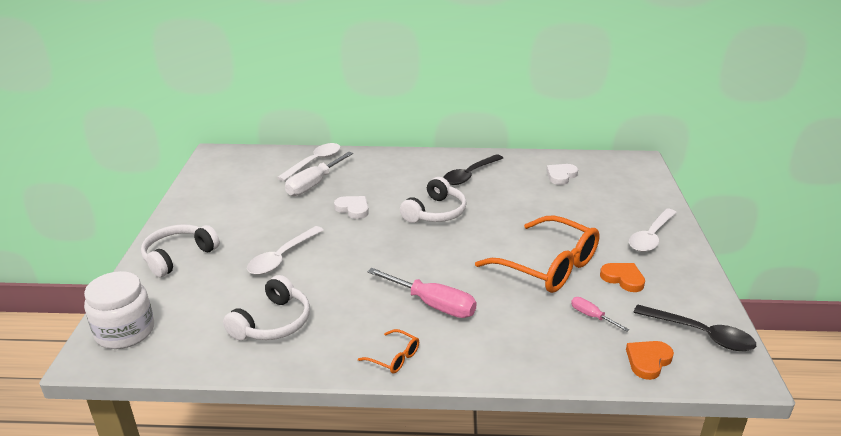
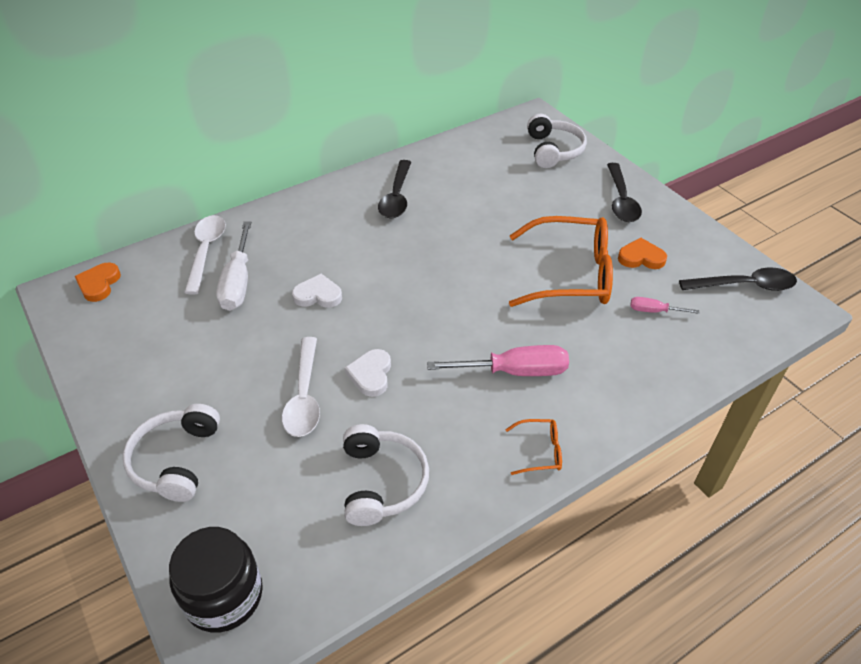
camera: 35 degrees left, 15 degrees up
white jar [84,271,154,349] -> black jar [169,527,263,633]
white headphones [400,177,467,223] -> white headphones moved to [527,114,587,168]
white heart [546,164,578,185] -> white heart moved to [345,349,391,397]
orange heart [626,341,674,380] -> orange heart moved to [75,263,121,302]
white spoon [629,208,677,252] -> black spoon [607,163,642,222]

